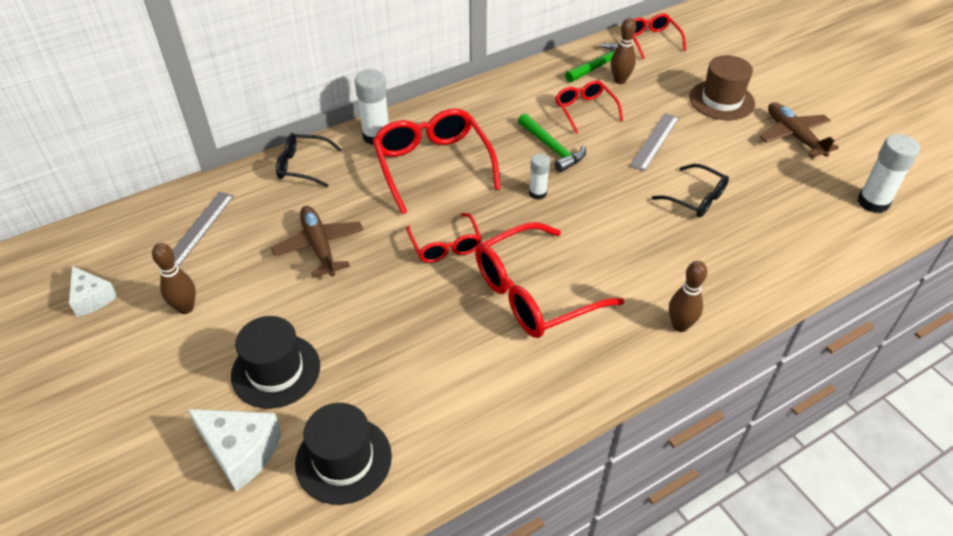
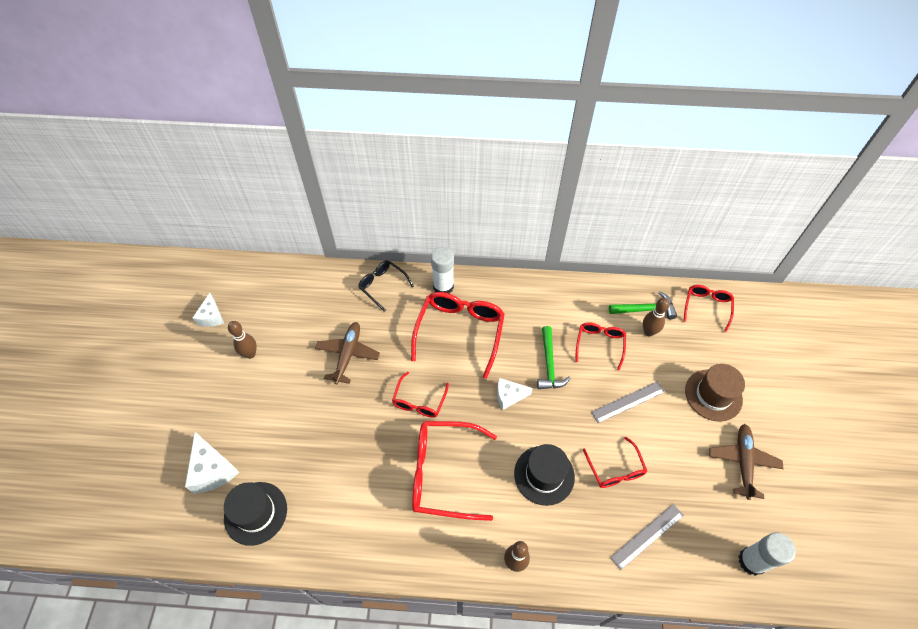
camera: 35 degrees right, 10 degrees up
grey ruler [173,192,234,267] -> grey ruler moved to [610,504,684,570]
black hat [231,316,320,409] -> black hat moved to [514,444,575,506]
white glue stick [529,153,550,200] -> white cheese [497,378,533,410]
black glasses [652,164,729,217] -> red glasses [583,437,647,488]

